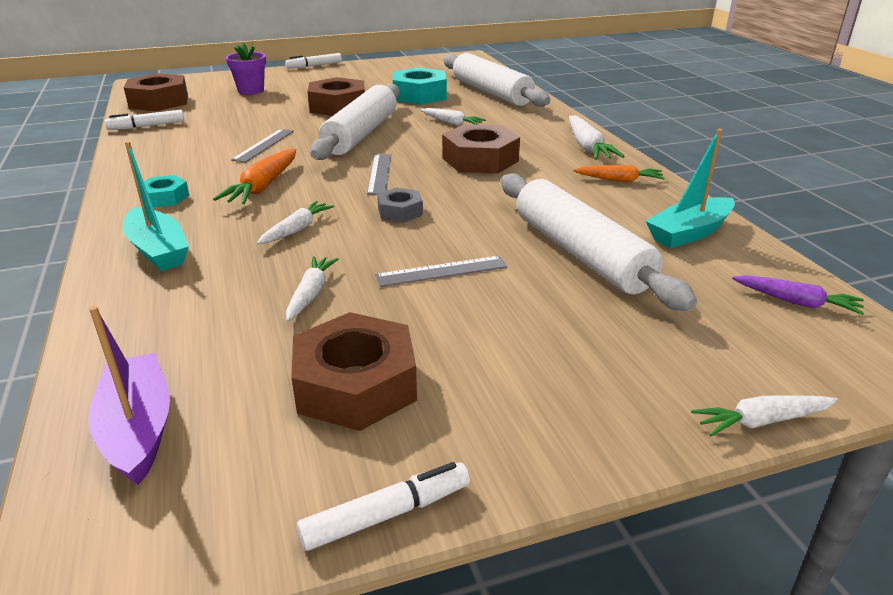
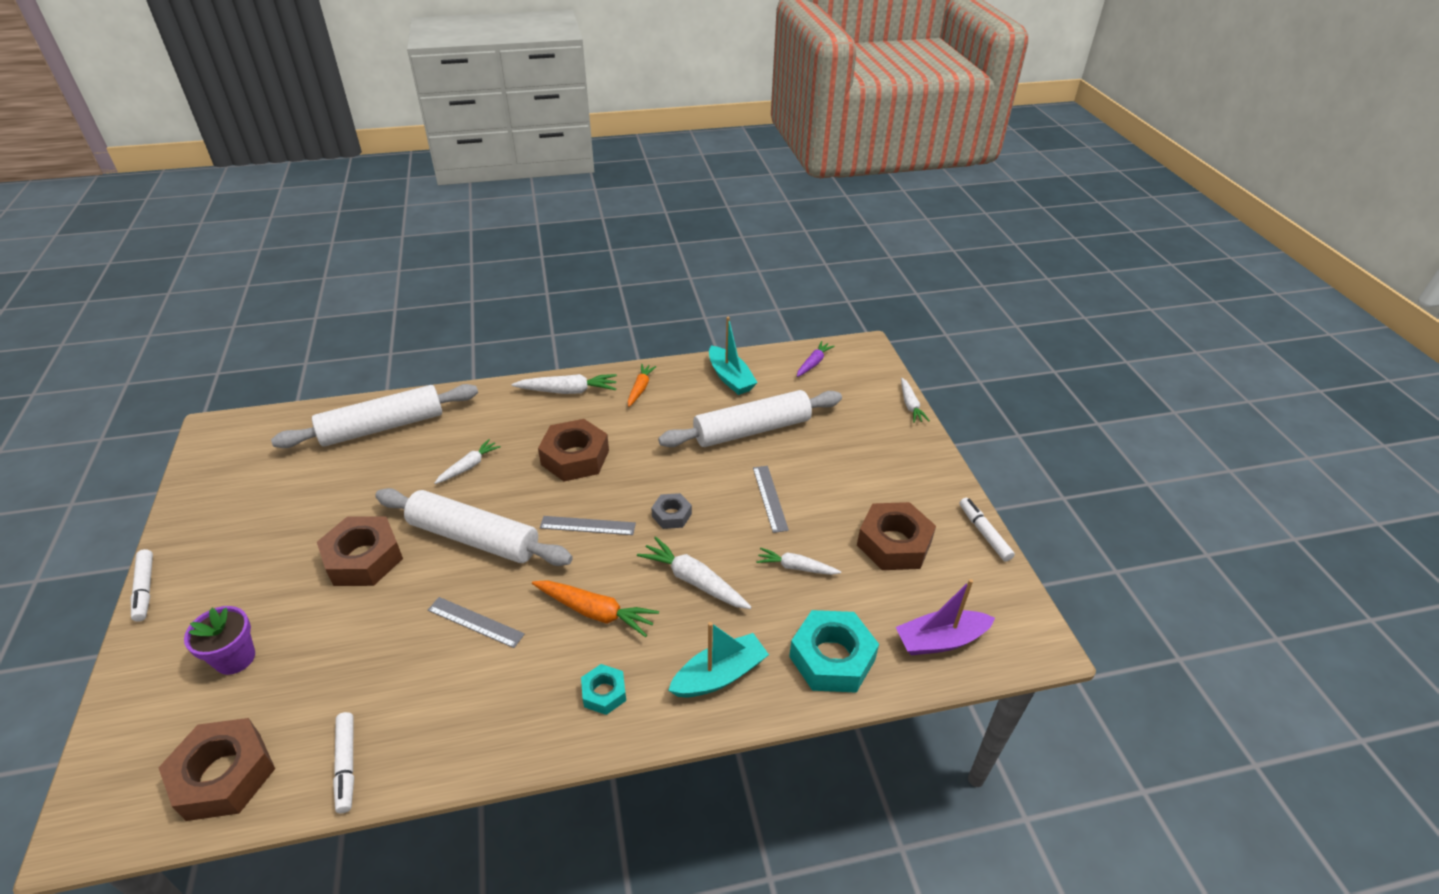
camera: 85 degrees left, 10 degrees up
white carrot [257,201,334,245] -> white carrot [637,536,751,609], size x1.52
turquoise nut [393,67,447,105] -> turquoise nut moved to [789,610,879,693]

